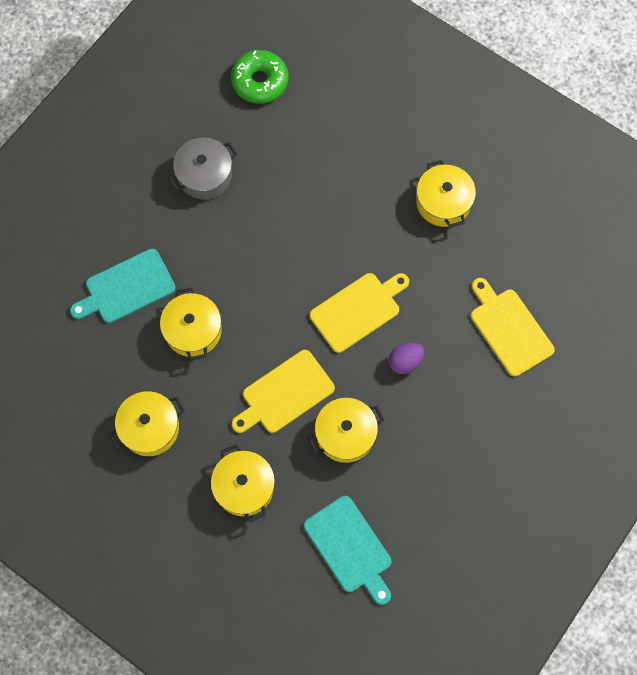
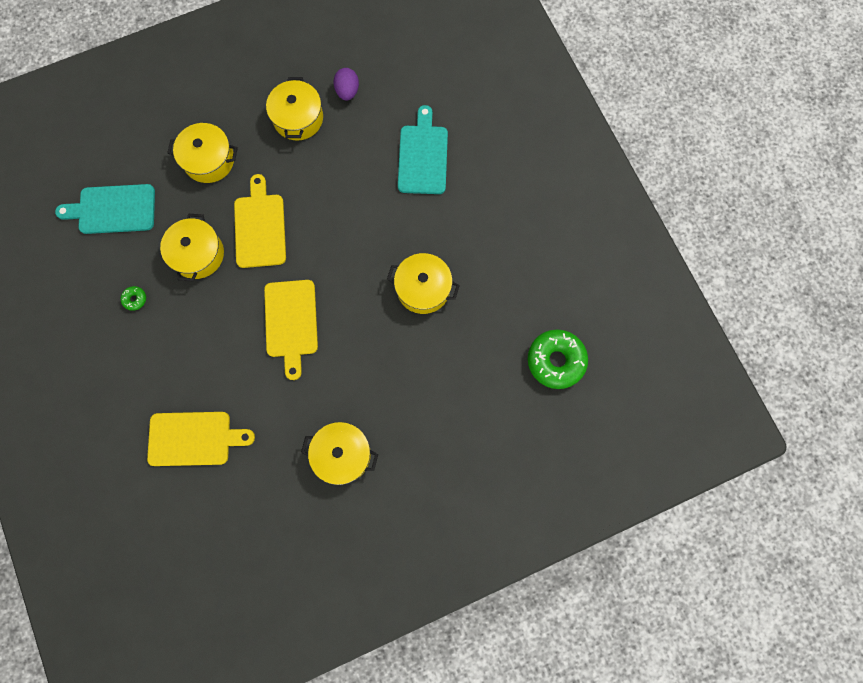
camera: 120 degrees right, 5 degrees up
yellow pot [160,287,222,361] -> yellow pot moved to [387,253,460,314]
grey pot [168,137,237,200] -> none
purple egg [389,343,424,374] -> purple egg moved to [334,68,359,101]
none -> green donut [121,286,146,311]

